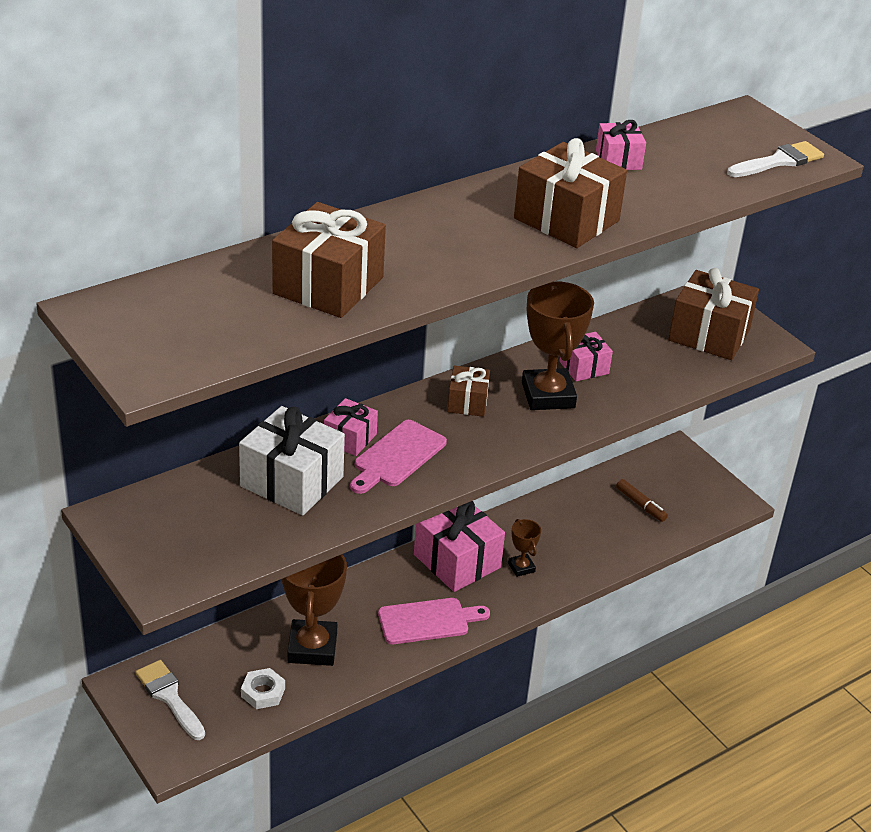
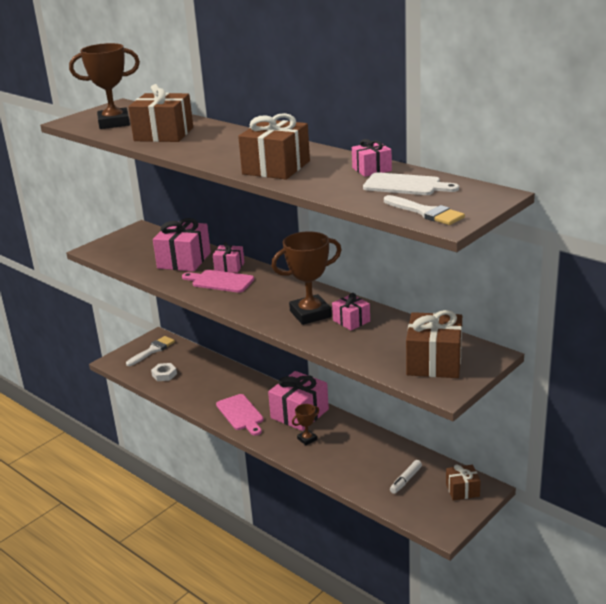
camera: 80 degrees right, 10 degrees down
white gift [239,406,345,515] -> pink gift [153,218,211,272]
brown trophy [281,554,347,666] -> brown trophy moved to [69,43,140,129]
brown gift [447,366,490,417] -> brown gift moved to [446,464,481,500]
brown marker [616,479,668,522] -> white marker [390,460,422,494]
none -> white cutting board [363,172,459,195]

